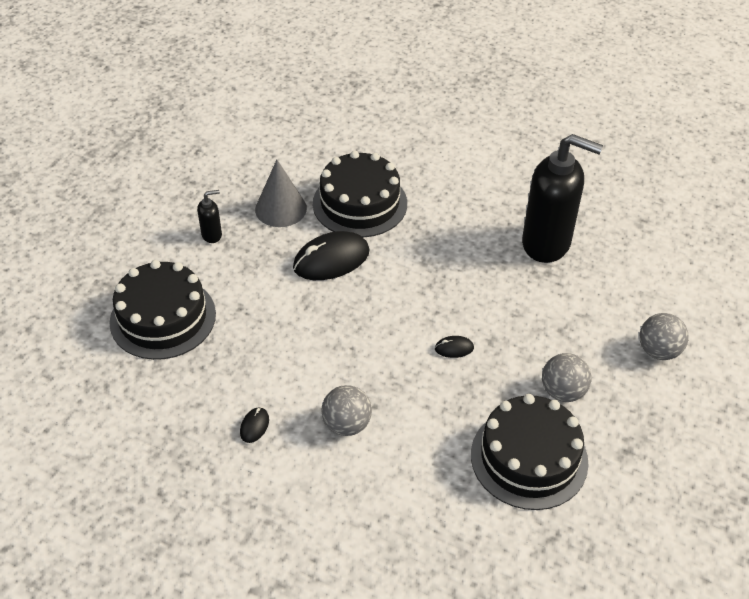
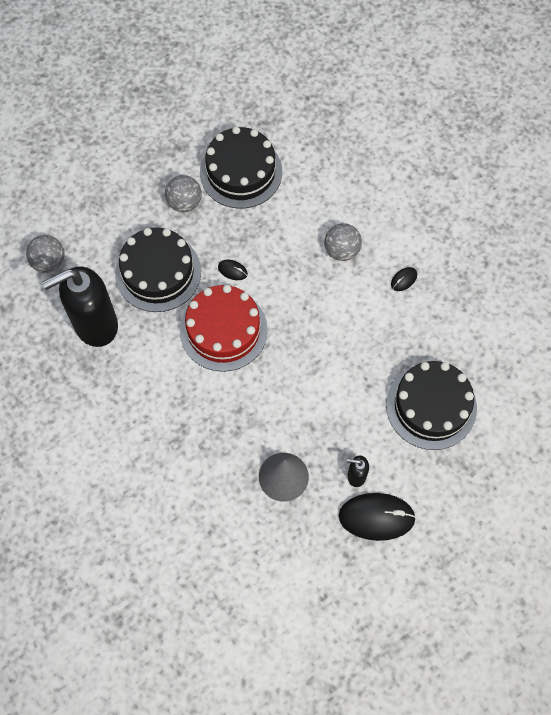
camera: 150 degrees left, 20 degrees up
black mouse [293,231,370,280] -> black mouse moved to [339,493,416,541]
black cake [313,151,407,237] -> black cake moved to [115,228,201,312]
black soap dispenser [522,134,603,263] -> black soap dispenser turned 75 degrees counterclockwise [42,267,118,347]
grey ball [640,313,688,360] -> grey ball moved to [26,235,65,273]
none -> red cake [180,285,268,372]

